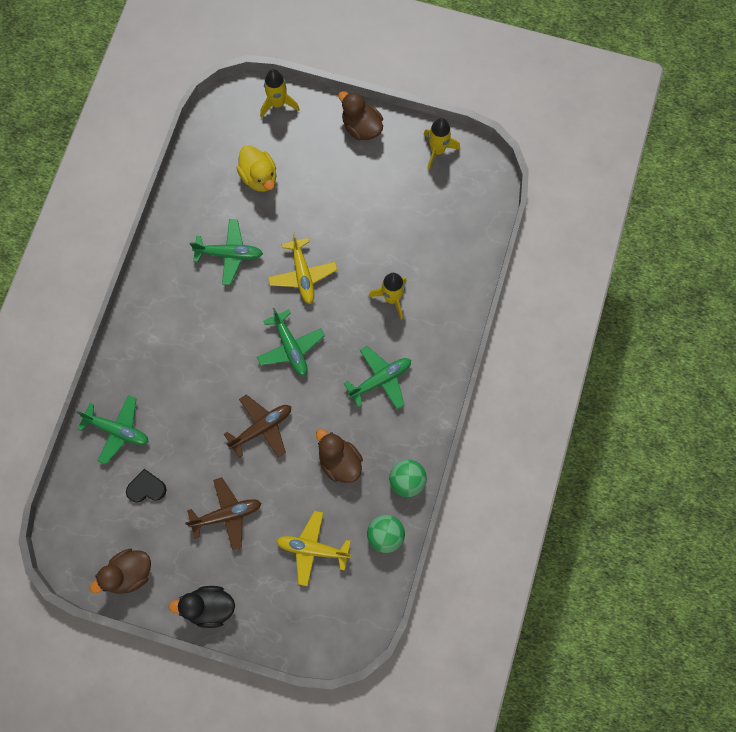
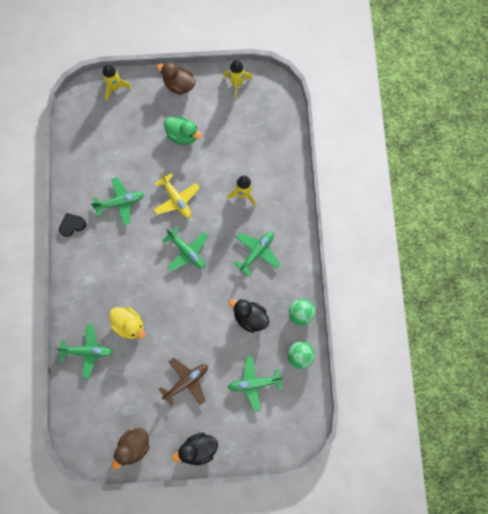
camera: 20 degrees left, 0 degrees up
black heart [126,469,167,503] -> black heart moved to [59,213,86,237]
brown plane [224,394,291,458] -> none
yellow duck [236,145,276,192] -> yellow duck moved to [109,307,145,339]
yellow plane [276,511,351,586] -> green plane [228,356,283,411]
brown duck [316,429,363,483] -> black duck [229,299,269,333]
none -> green duck [164,116,202,145]

